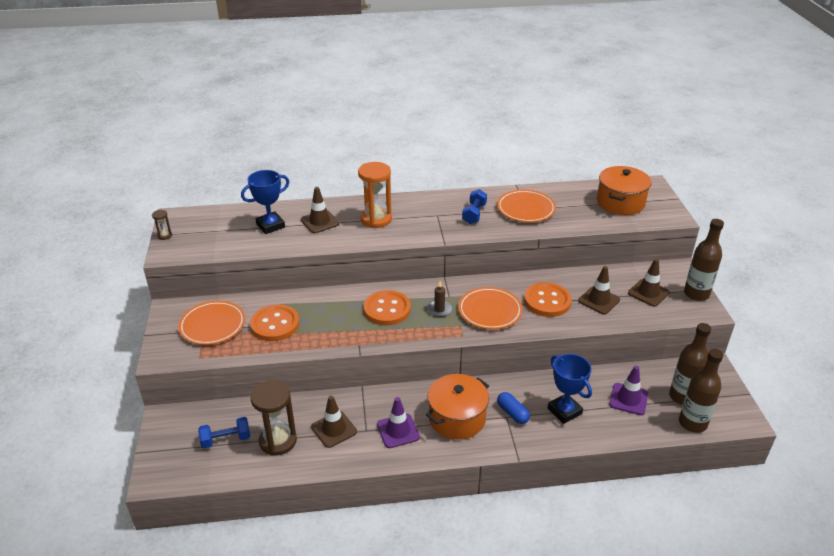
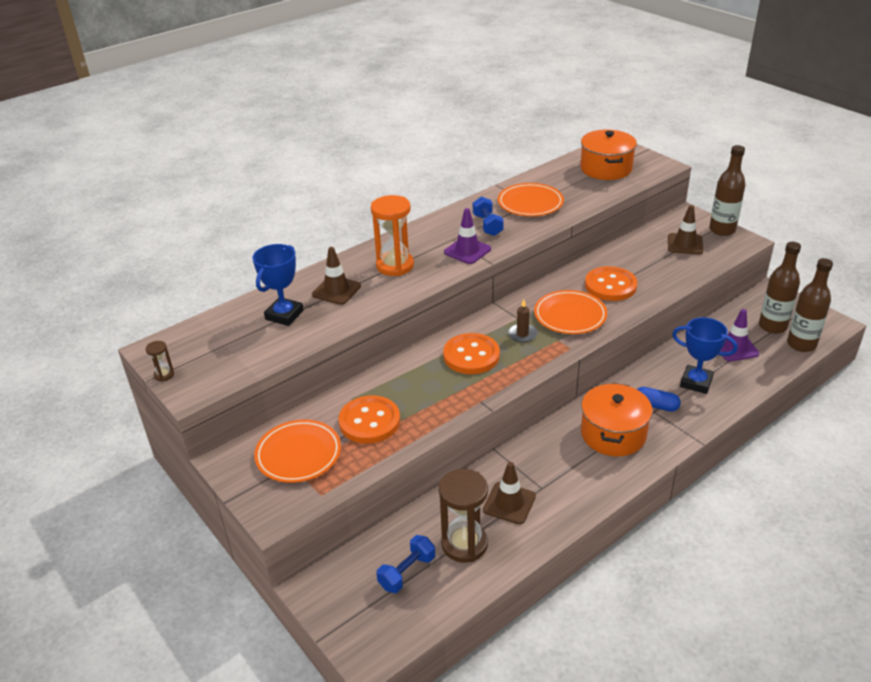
camera: 30 degrees left, 0 degrees up
purple traffic cone [377,397,420,448] -> purple traffic cone moved to [444,208,491,264]
brown traffic cone [578,266,620,314] -> none

